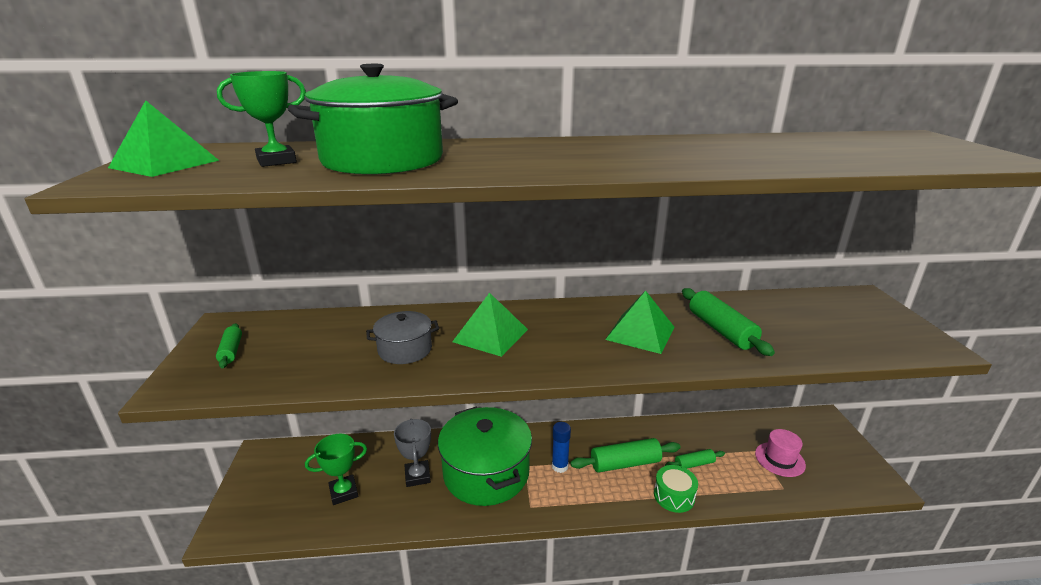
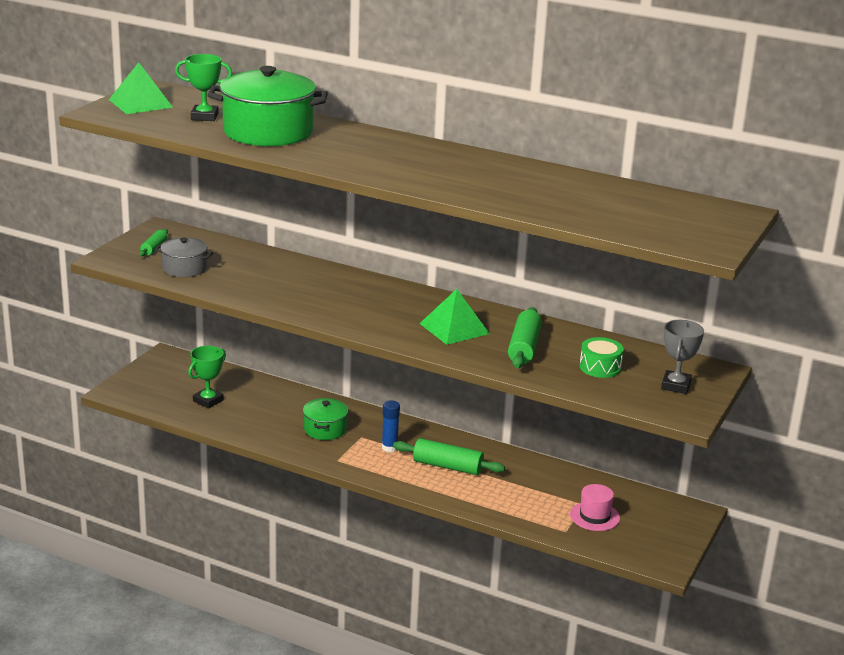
camera: 30 degrees right, 0 degrees up
green trophy [305,434,367,505] -> green trophy turned 60 degrees counterclockwise [188,346,226,409]
grey pot [366,311,439,364] -> grey pot moved to [155,237,213,277]
grey trophy [394,419,431,487] -> grey trophy moved to [661,320,704,394]
green pot [438,406,532,506] -> green pot [303,398,349,440], size x0.52
green pyramid [452,293,528,357] -> none
green drum [654,465,698,513] -> green drum moved to [580,337,624,378]
green rolling pin [665,449,725,469] -> none

